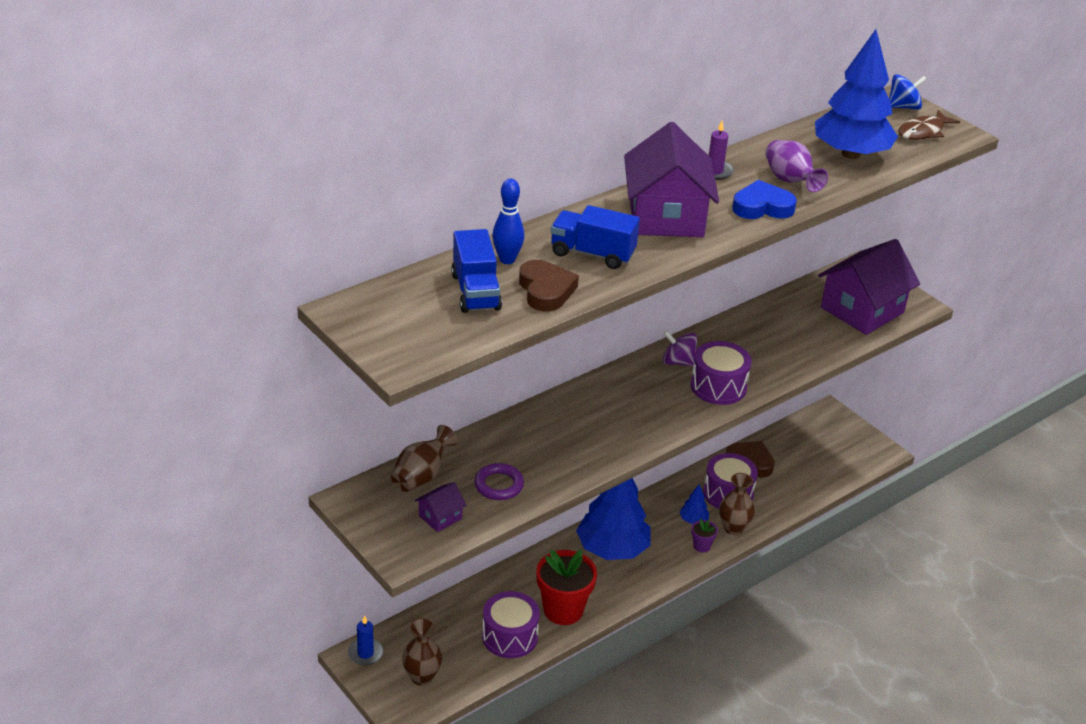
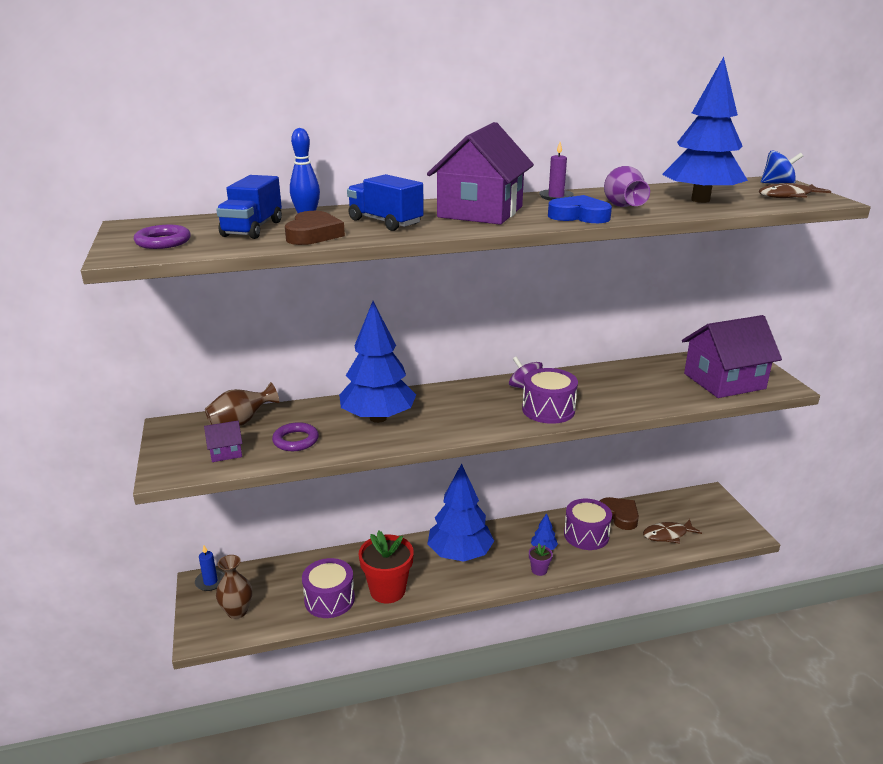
camera: 25 degrees right, 10 degrees down
brown vase [719,473,755,535] -> none
none -> purple ring [134,225,191,249]
none -> blue tree [339,301,416,423]
none -> brown fish [643,519,702,544]

